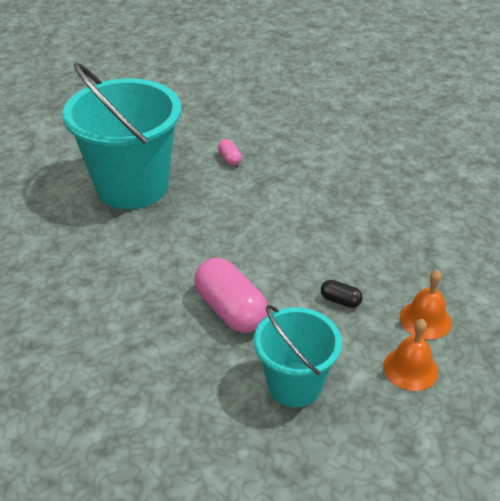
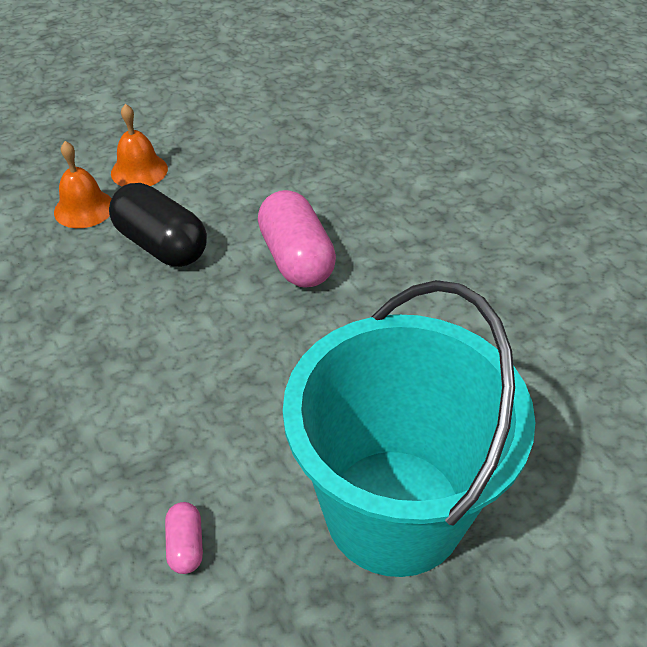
camera: 165 degrees left, 5 degrees up
turquoise bucket [254,305,342,408] -> none
black capsule [321,280,363,308] -> black capsule [109,183,207,267], size x2.15

